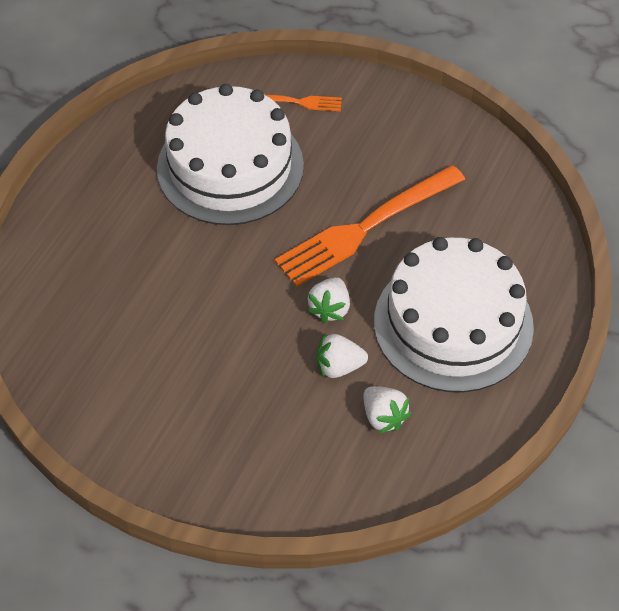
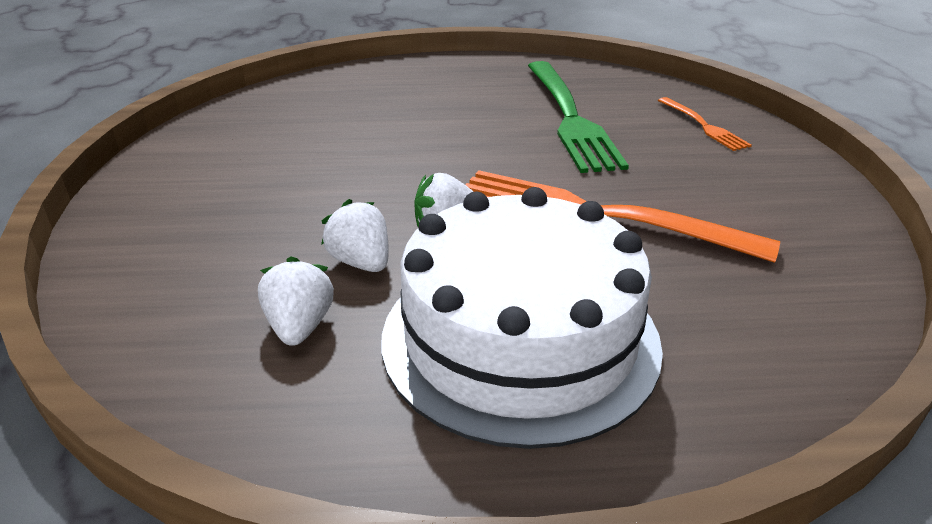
camera: 60 degrees right, 20 degrees down
white cake [157,84,304,225] -> green fork [528,61,629,173]
white strawberry [364,386,411,434] -> white strawberry turned 150 degrees clockwise [258,257,334,346]

